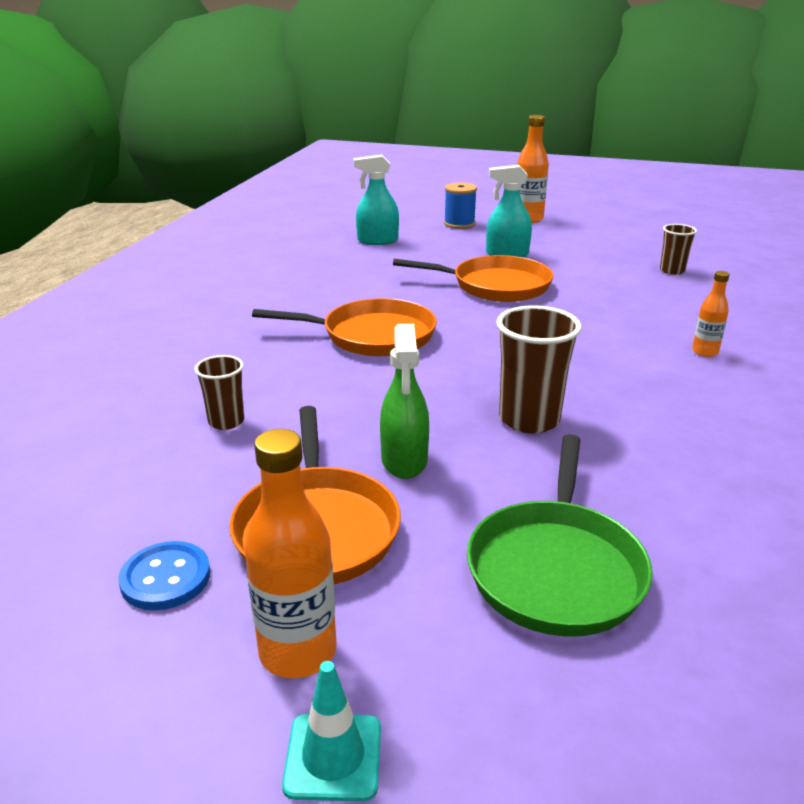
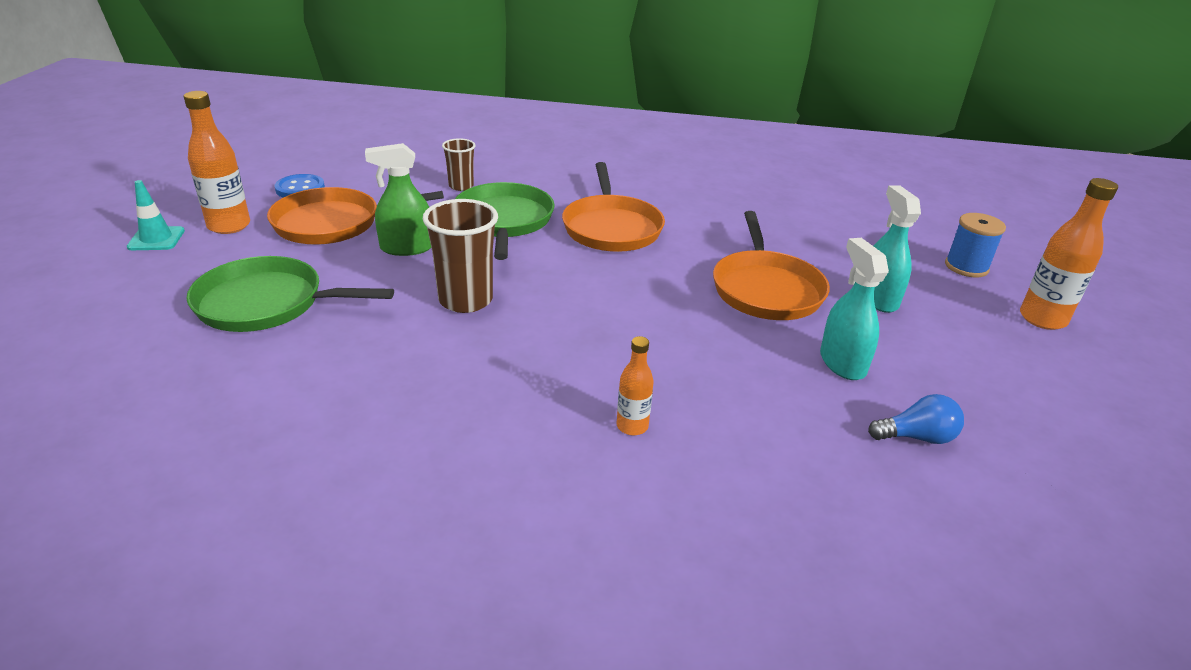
camera: 80 degrees right, 5 degrees up
turquoise spray bottle [354,155,399,245] -> turquoise spray bottle moved to [820,238,889,380]
brown cup [660,224,697,275] -> blue light bulb [868,394,964,444]
none -> green pan [455,182,555,260]

